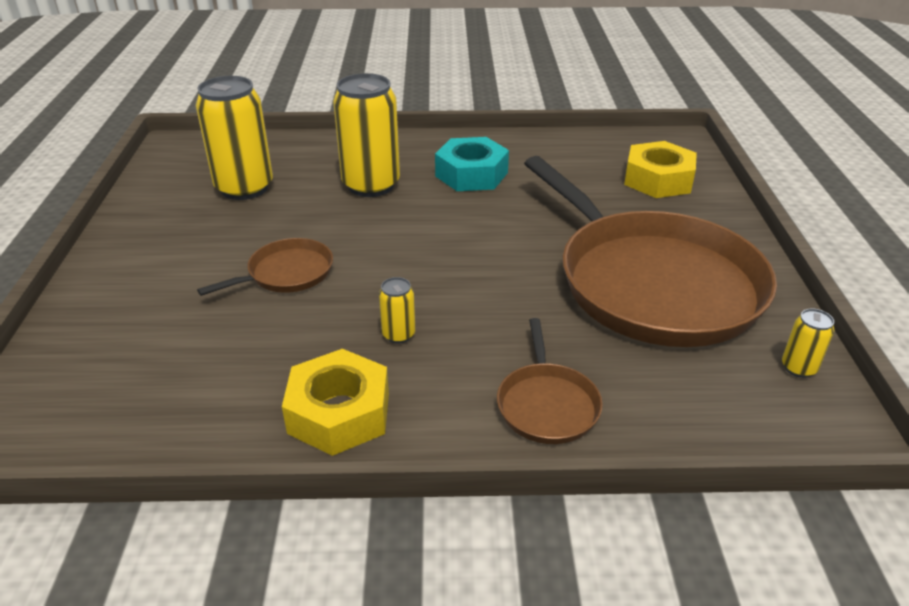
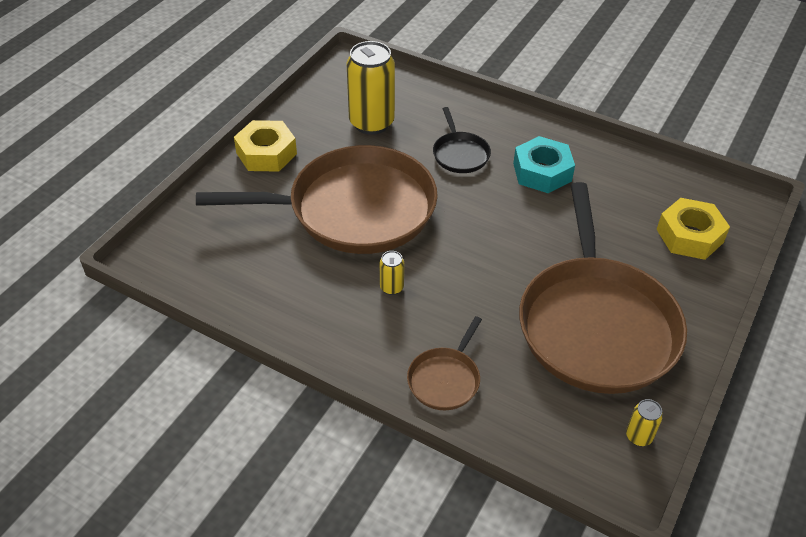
camera: 30 degrees right, 10 degrees up
brown pan [197,238,333,296] -> brown pan [196,145,438,254], size x2.35
yellow nut [282,349,389,456] -> yellow nut moved to [234,120,297,172]
yellow can [333,73,400,197] -> black pan [433,107,491,173]

